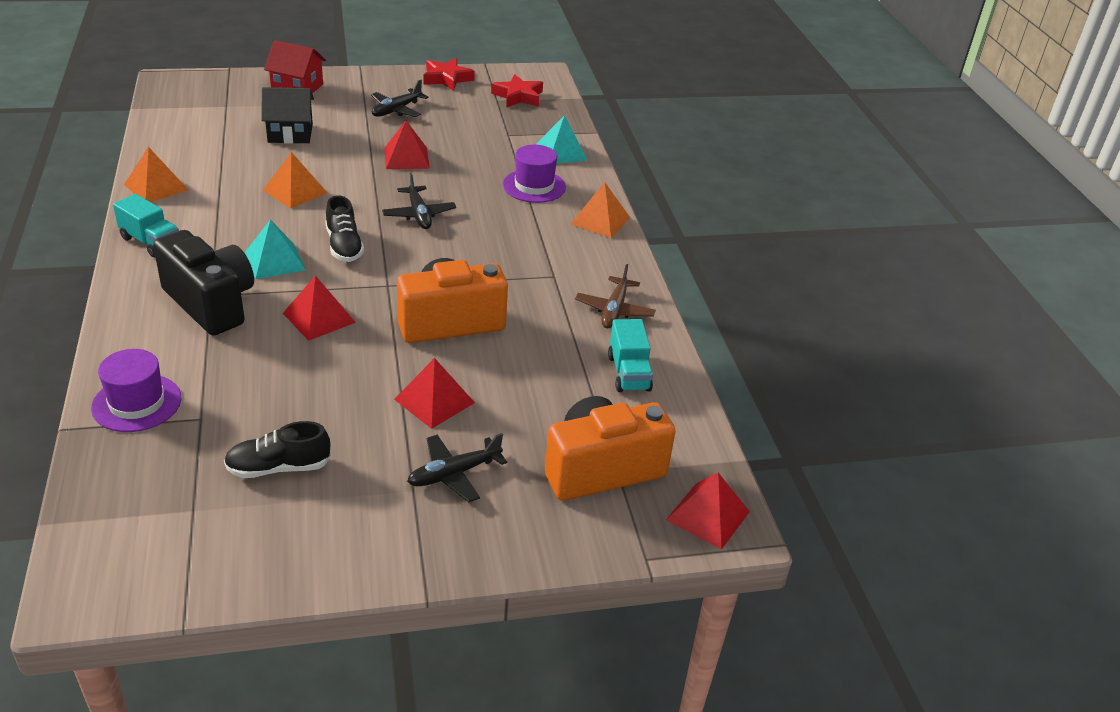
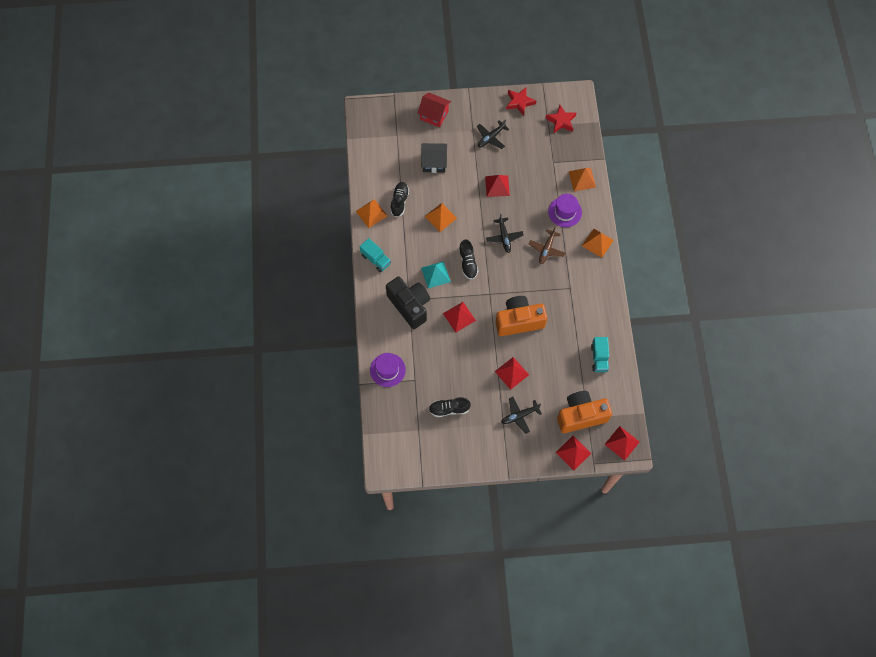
camera: 10 degrees right, 30 degrees up
turquoise pyramid [536,115,588,164] -> orange pyramid [568,168,596,191]
brown plane [575,264,656,328] -> brown plane moved to [529,227,565,264]
none -> black shoe [390,182,409,217]
none -> red pyramid [556,436,591,470]

